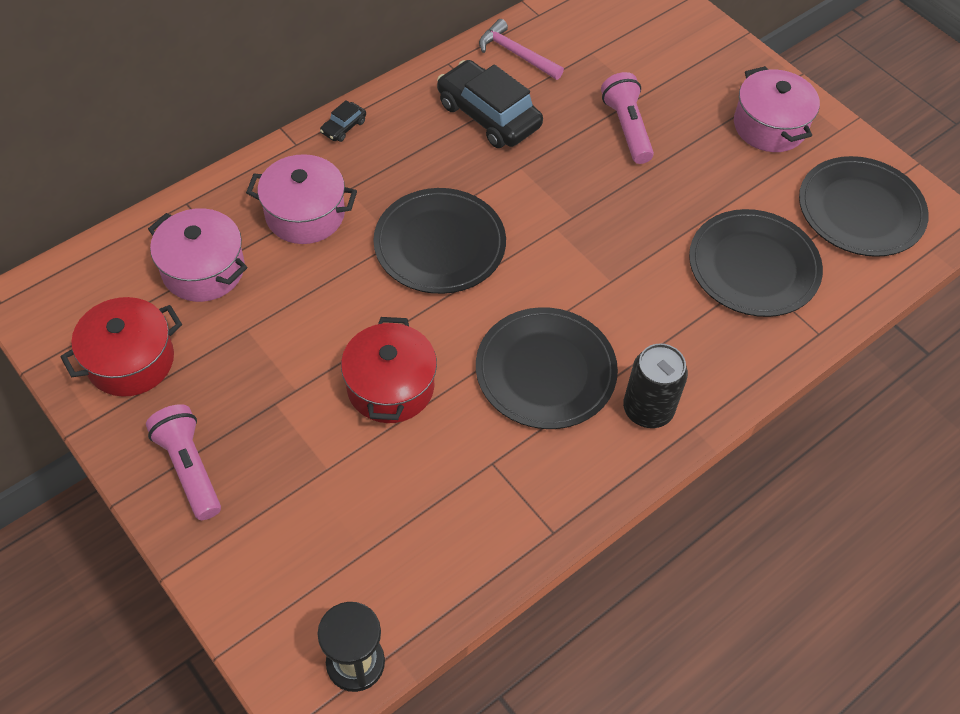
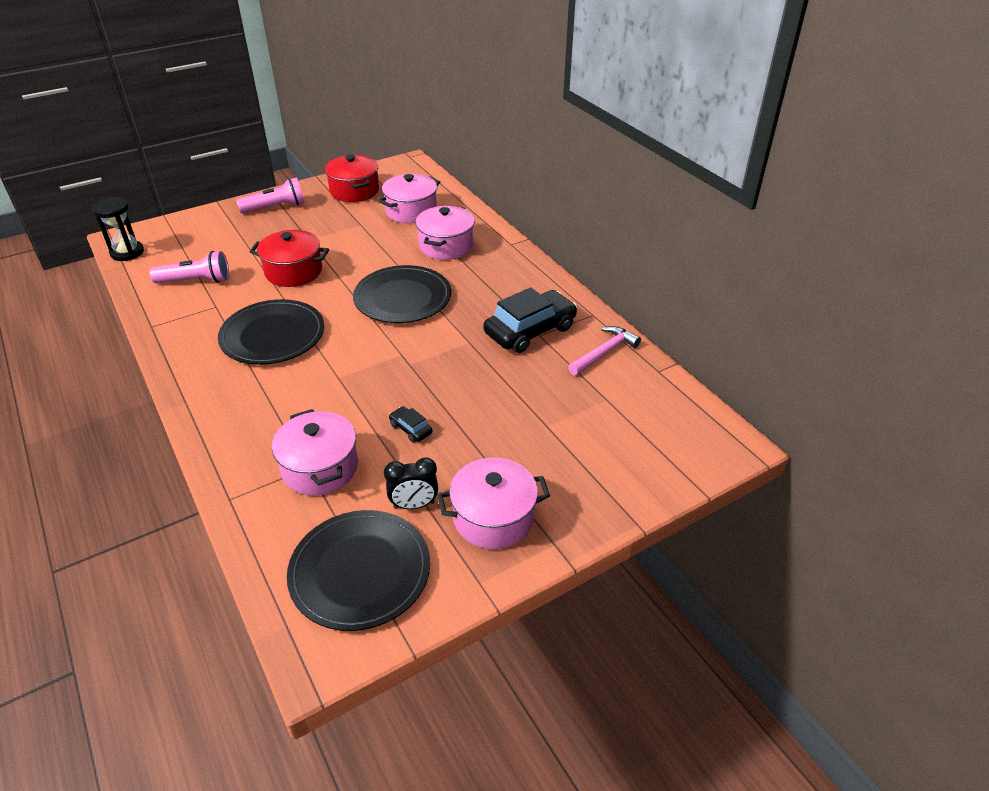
camera: 100 degrees right, 15 degrees down
black car [320,100,366,142] -> black car moved to [389,406,432,443]
pink flashlight [601,72,654,164] -> pink flashlight moved to [149,251,229,283]
black can [623,343,688,428] -> none
black plate [689,209,823,317] -> pink pot [272,409,358,496]
none -> black clock [384,457,438,509]

